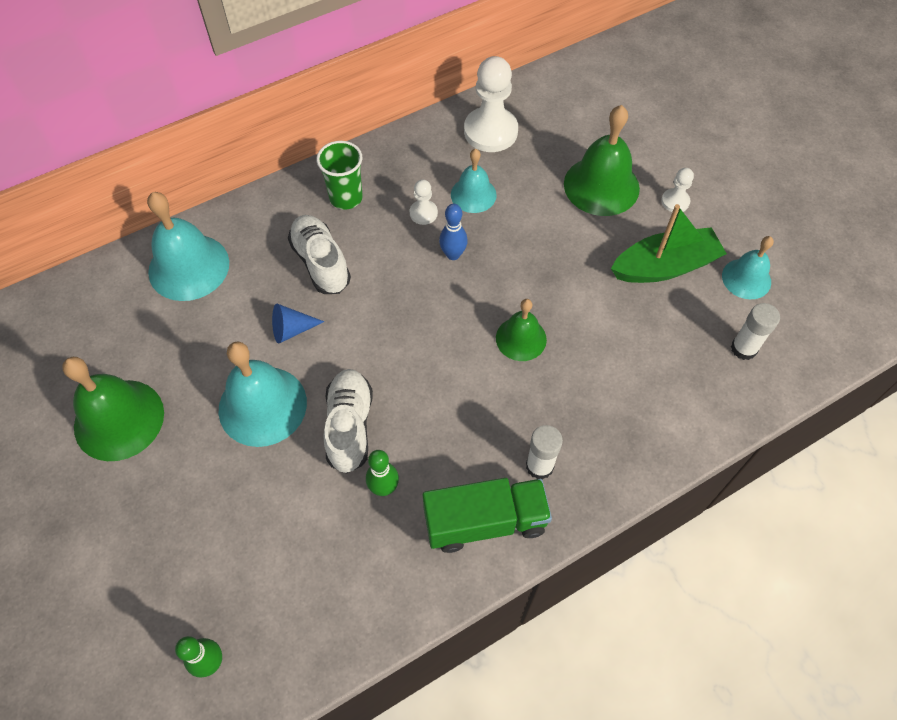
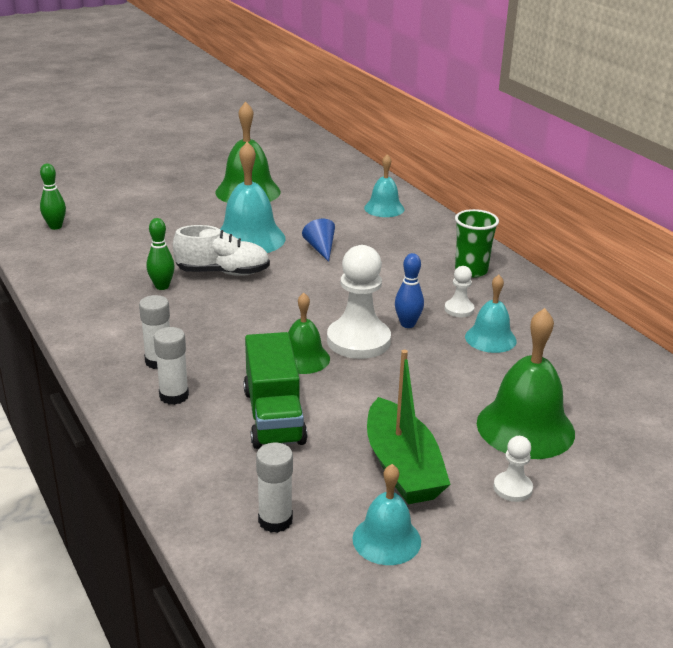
camera: 90 degrees right, 30 degrees down
turquoise bell [147,192,229,301] -> turquoise bell [364,154,405,217], size x0.60
white shoe [288,215,351,294] -> none
green truck [423,478,552,553] -> green truck moved to [244,332,307,449]
white pawn [464,56,518,152] -> white pawn moved to [327,245,391,359]
none -> white glue stick [154,327,189,405]

